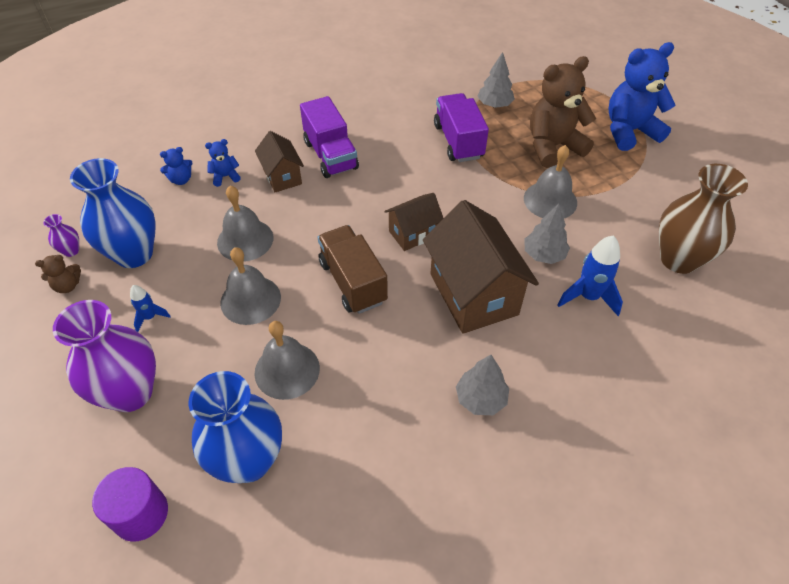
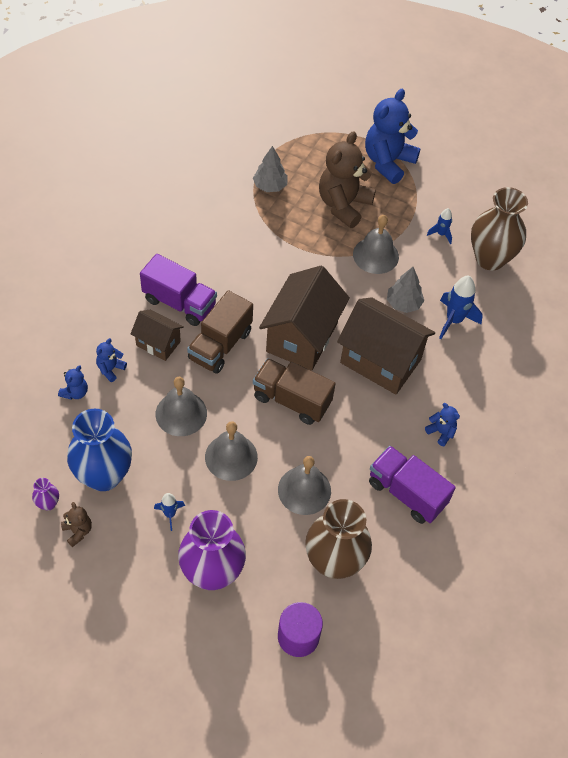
camera: 40 degrees left, 5 degrees up
brown teddy bear [35,255,81,293] -> brown teddy bear turned 60 degrees counterclockwise [61,502,92,547]
blue vase [189,371,282,483] -> brown vase [305,499,372,579]
brown house [384,193,444,251] -> brown house [259,266,350,371], size x1.85
purple truck [434,93,489,162] -> purple truck moved to [369,446,456,524]
grey tree [456,355,509,415] -> blue teddy bear [425,403,460,446]
none -> brown truck [187,290,253,374]
none -> blue rocket [427,208,452,244]

